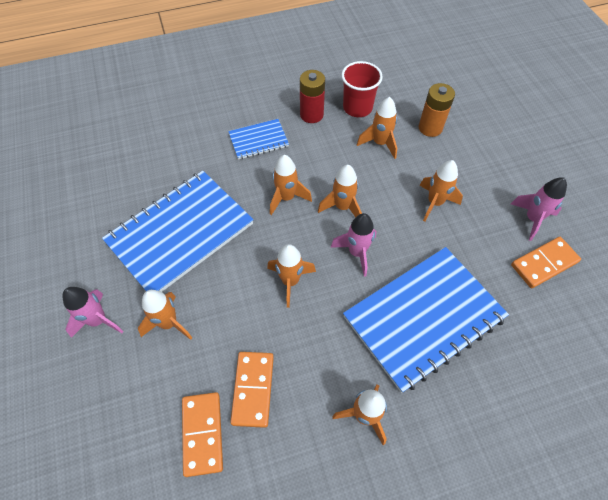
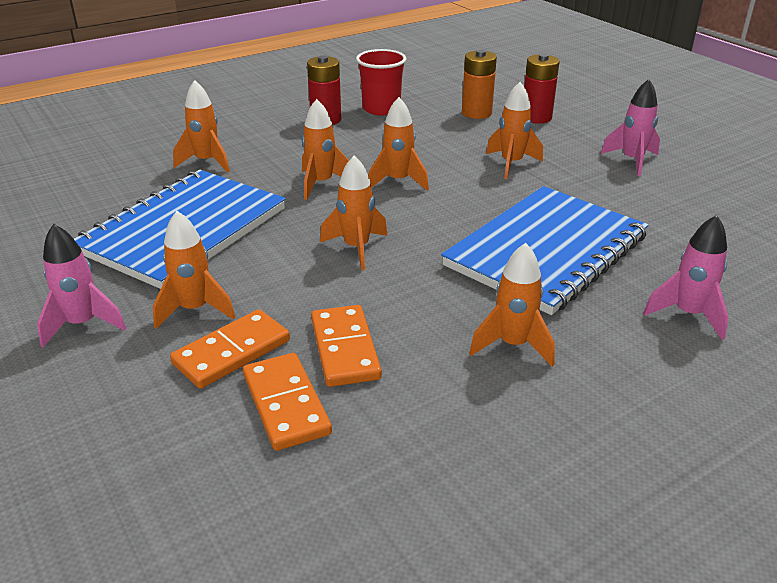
camera: 15 degrees left, 25 degrees down
blue notebook [228,119,289,160] -> none
pink rocket [330,213,376,277] -> pink rocket moved to [643,215,729,340]
orange rocket [357,97,397,159] -> orange rocket moved to [173,80,230,172]
orange domino [511,237,581,288] -> orange domino moved to [170,309,290,389]
none -> red battery [524,54,559,124]

